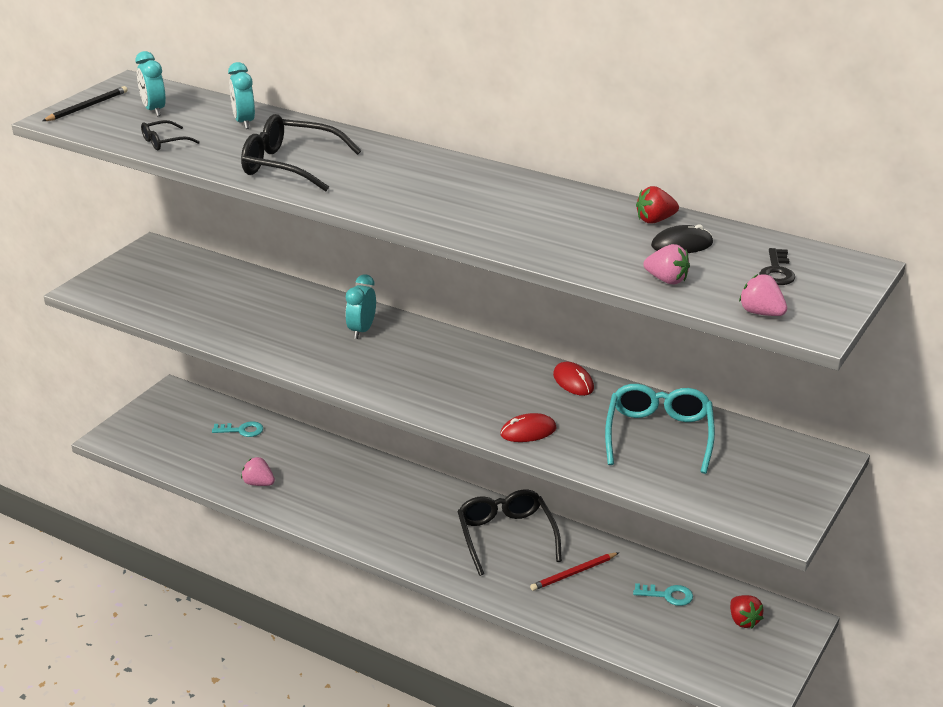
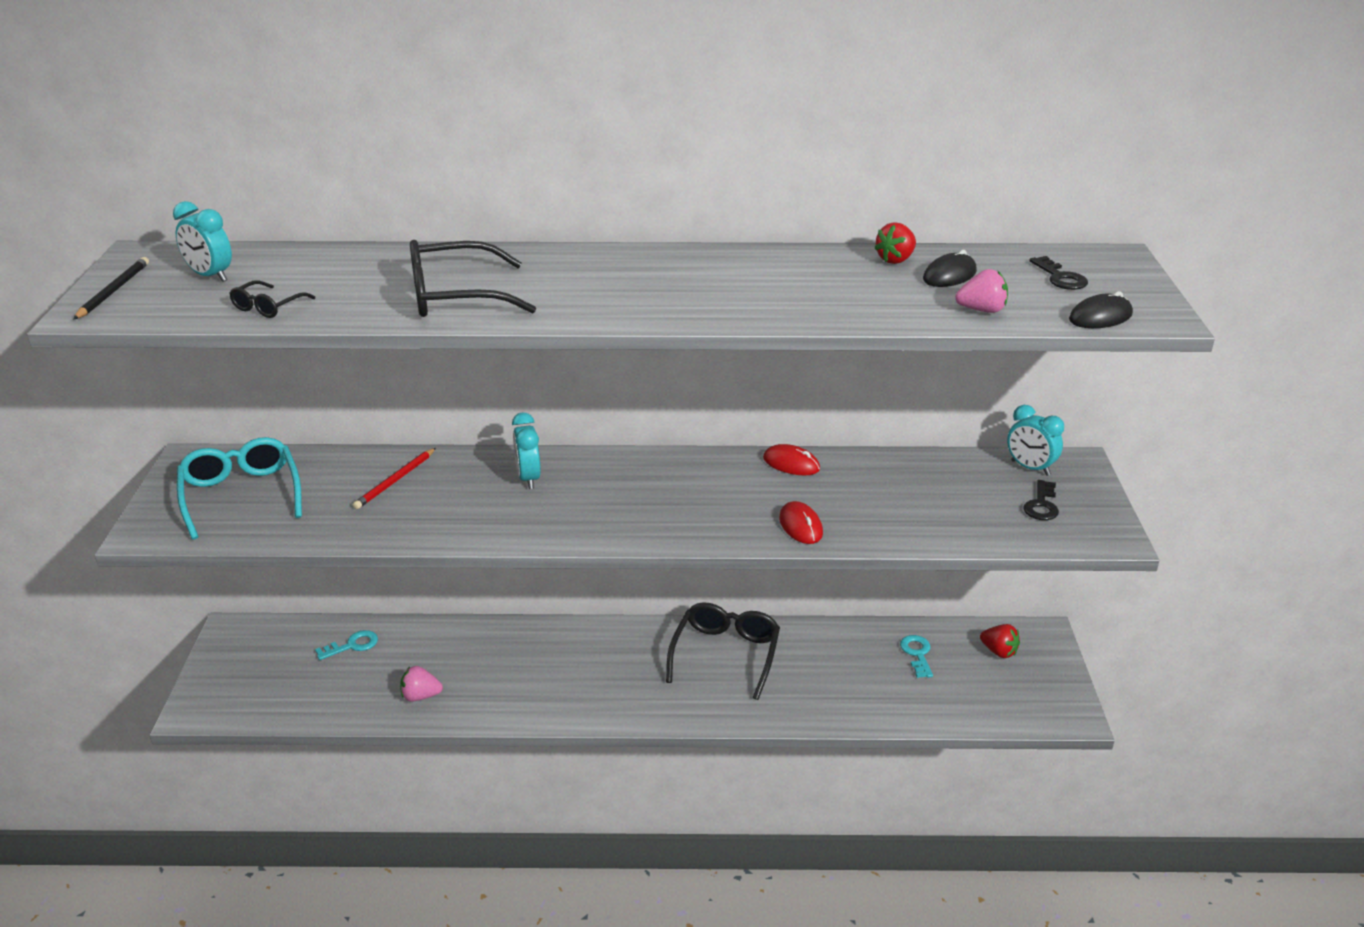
camera: 30 degrees left, 0 degrees up
turquoise clock [228,62,255,129] -> turquoise clock moved to [1007,405,1064,476]
black glasses [457,489,562,576] -> black glasses turned 60 degrees clockwise [666,602,780,700]
red mouse [500,413,557,442] -> red mouse turned 60 degrees counterclockwise [779,501,823,544]
red pencil [530,552,619,591] -> red pencil moved to [353,448,436,509]
turquoise glasses [605,384,715,474] -> turquoise glasses moved to [177,437,302,540]
turquoise key [633,583,693,606] -> turquoise key turned 75 degrees counterclockwise [900,635,933,678]
pink strawberry [739,274,787,316] -> black mouse [1069,291,1133,328]
none -> black key [1024,480,1059,520]

